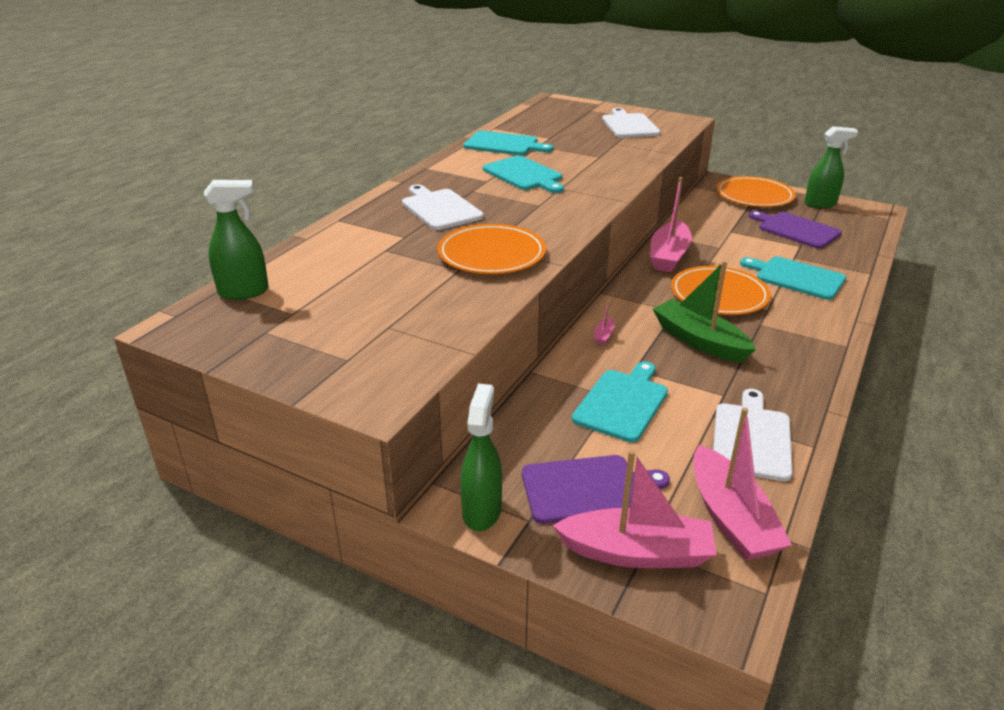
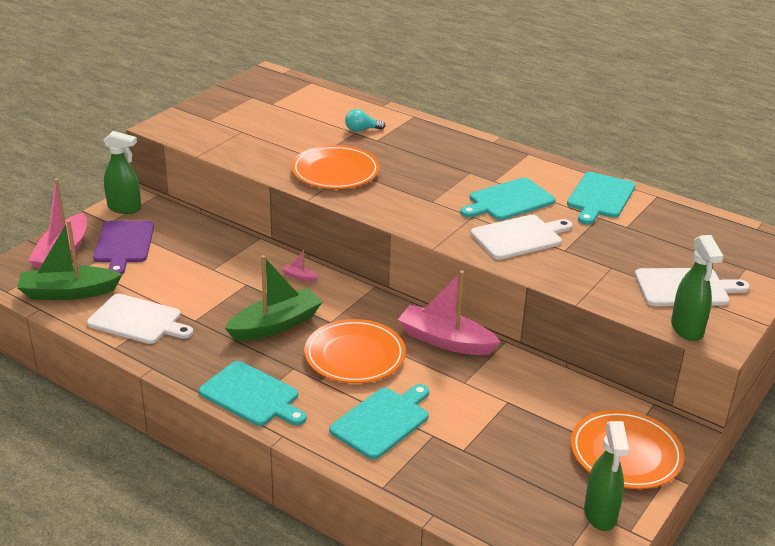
camera: 95 degrees right, 0 degrees up
green spray bottle [204,180,269,300] -> green spray bottle moved to [671,235,723,341]
white cutting board [402,185,484,230] -> white cutting board moved to [471,215,572,260]
turquoise cutting board [572,361,668,442] -> turquoise cutting board moved to [199,361,307,426]
pink boat [694,407,792,560] -> green boat [17,220,122,300]
purple cutting board [749,211,842,249] -> none
none -> turquoise light bulb [345,109,385,132]

